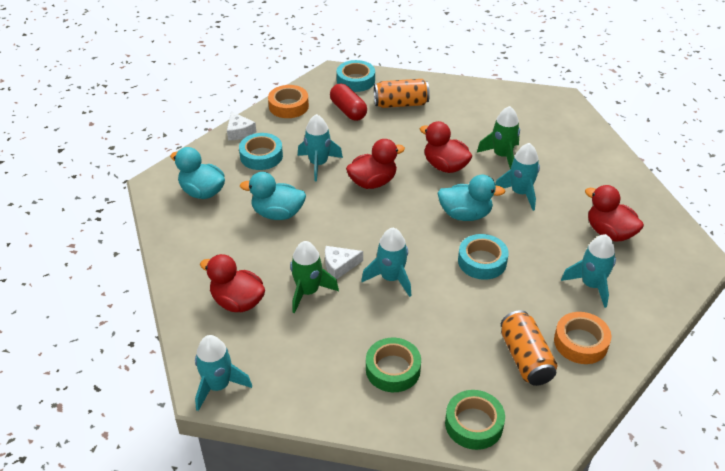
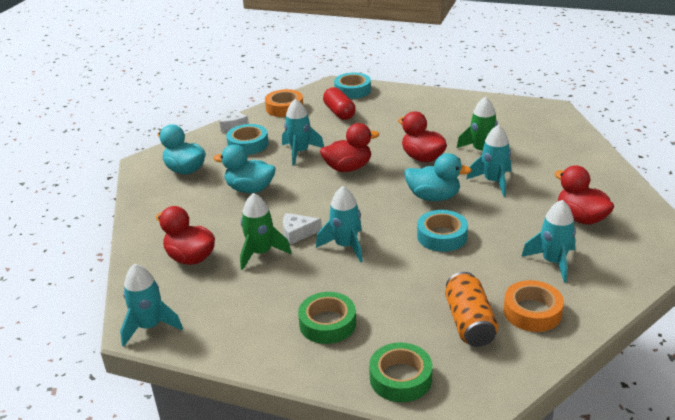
camera: 10 degrees right, 10 degrees down
orange can [374,79,430,108] -> none

